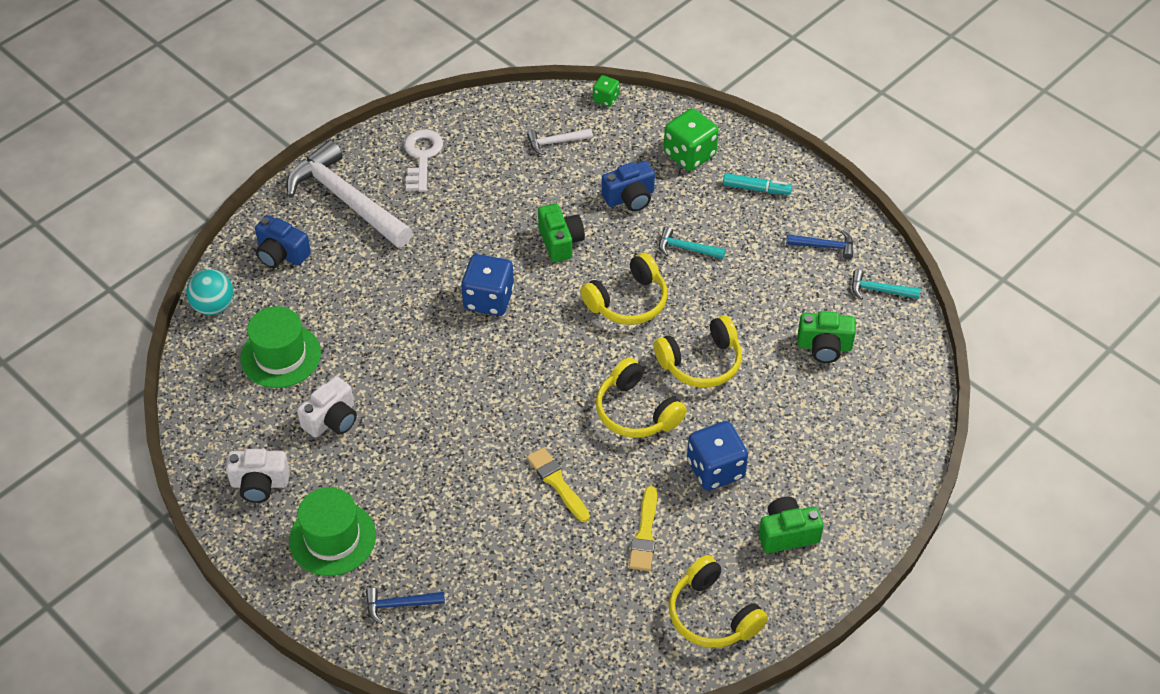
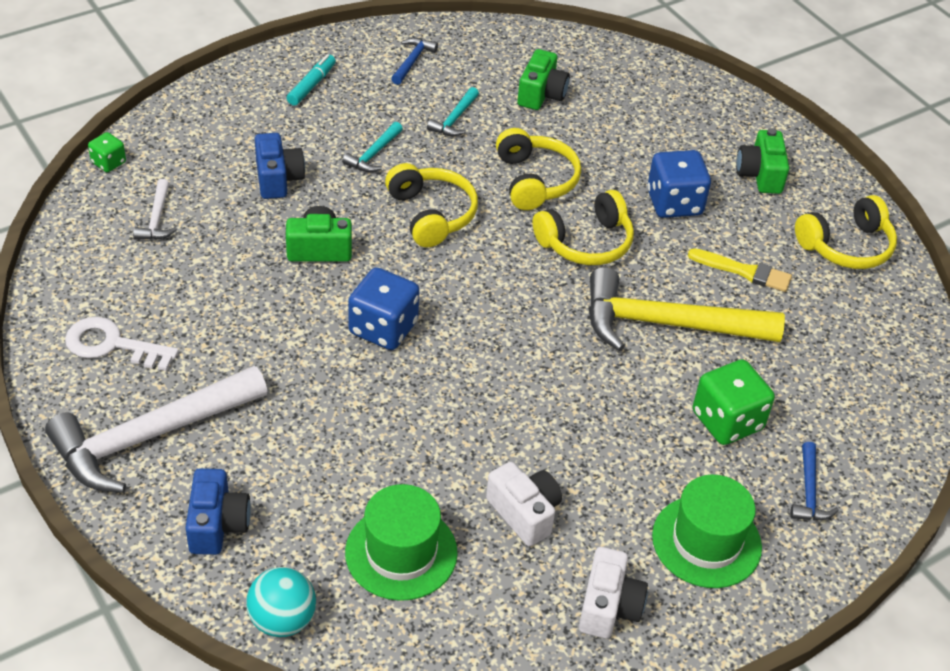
camera: 80 degrees left, 5 degrees down
blue camera [255,215,311,268] -> blue camera turned 45 degrees counterclockwise [185,468,251,555]
yellow brush [527,447,590,522] -> yellow hammer [588,267,785,351]
green dice [664,109,719,171] -> green dice moved to [693,359,775,445]
turquoise hammer [852,269,921,300] -> turquoise hammer moved to [427,87,479,136]

